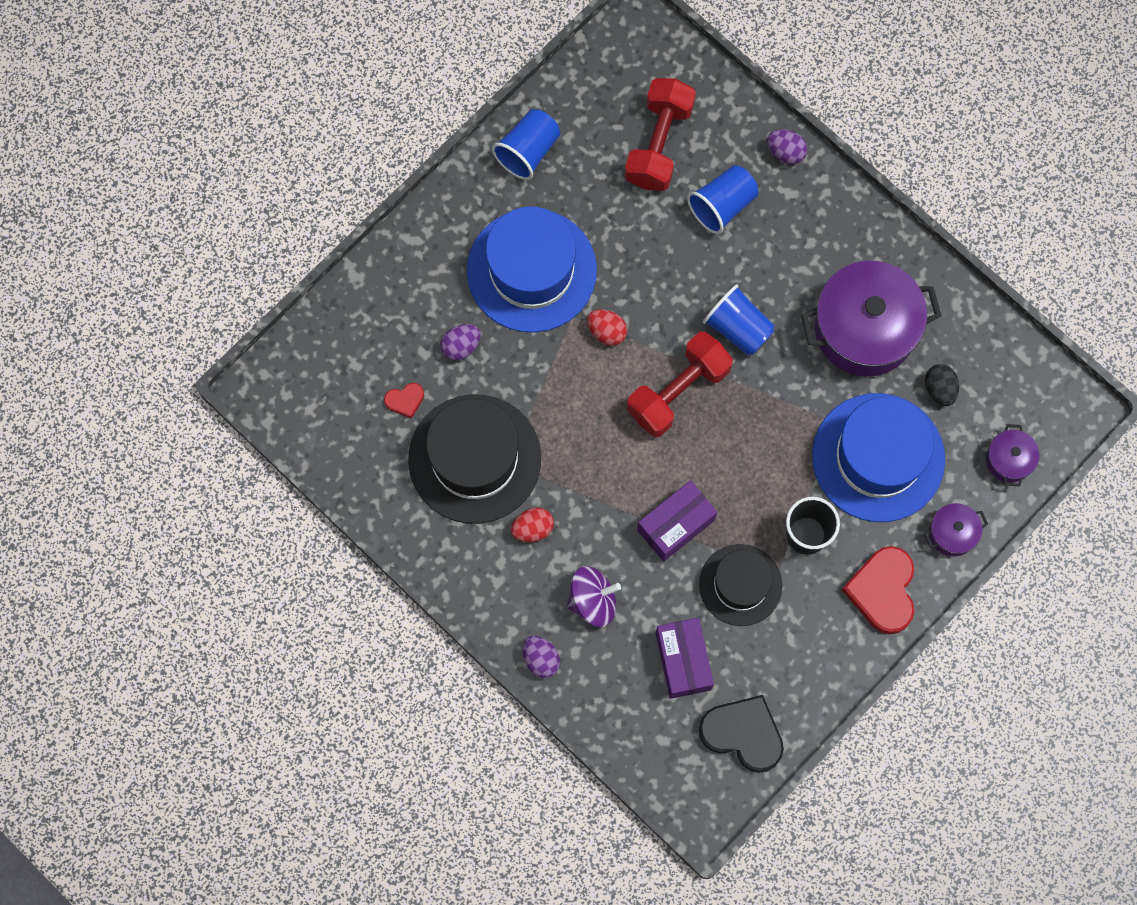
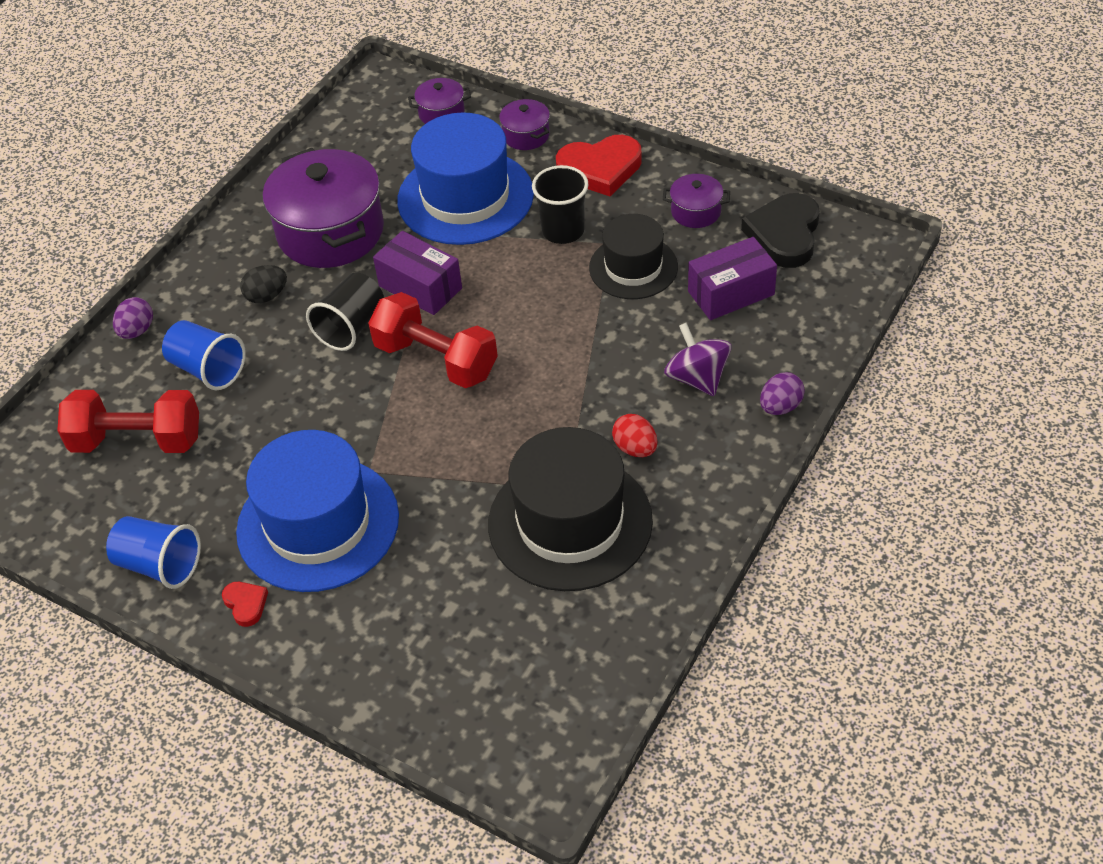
camera: 100 degrees left, 25 degrees down
red heart [384,383,424,419] -> red heart moved to [222,582,268,627]
purple egg [440,324,481,360] -> none
red egg [587,309,627,346] -> none
purple box [637,480,717,562] -> purple box moved to [373,231,462,315]
blue cup [703,284,775,356] -> black cup [306,272,384,351]
black egg [925,364,959,406] -> black egg moved to [240,265,287,303]
none -> purple pot [663,174,730,228]

